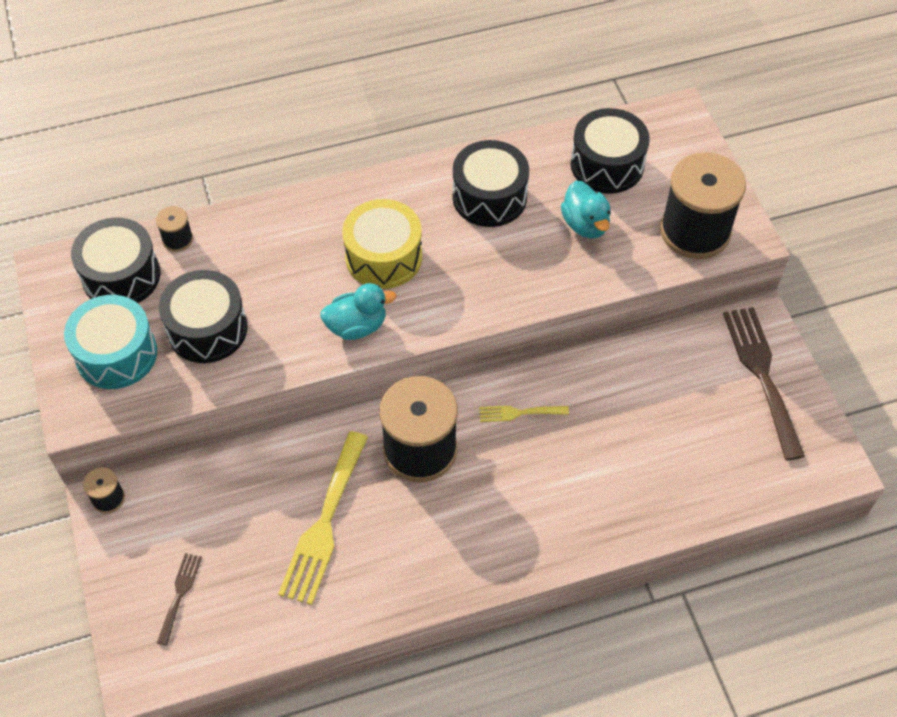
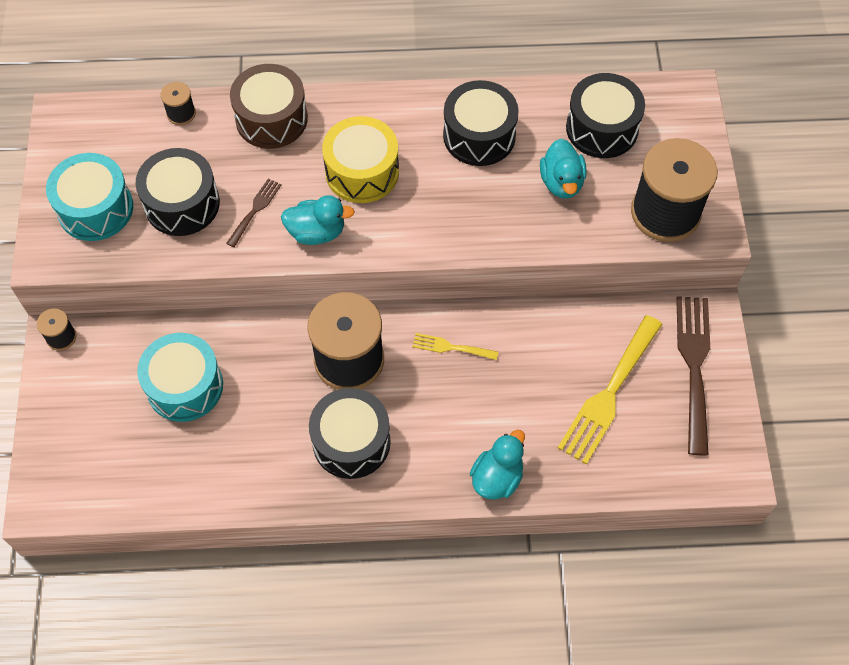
camera: 15 degrees right, 5 degrees up
black drum [71,217,160,303] -> black drum moved to [309,388,391,479]
brown fork [157,553,202,646] -> brown fork moved to [226,178,282,247]
yellow fork [278,431,368,605] -> yellow fork moved to [558,315,663,464]
none -> turquoise drum [137,333,223,422]
none -> brown drum [230,64,308,149]
none -> turquoise duck [470,430,525,500]

